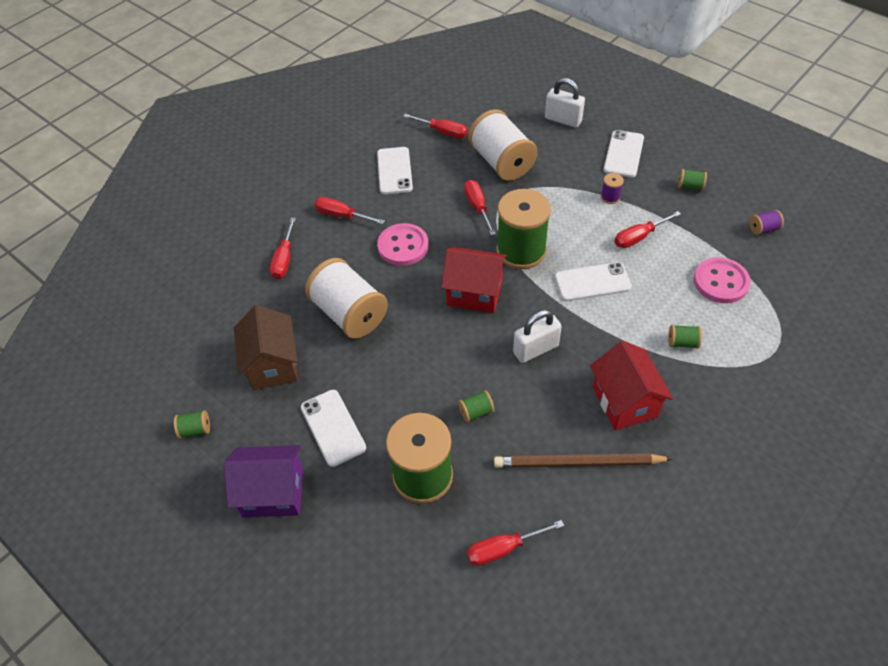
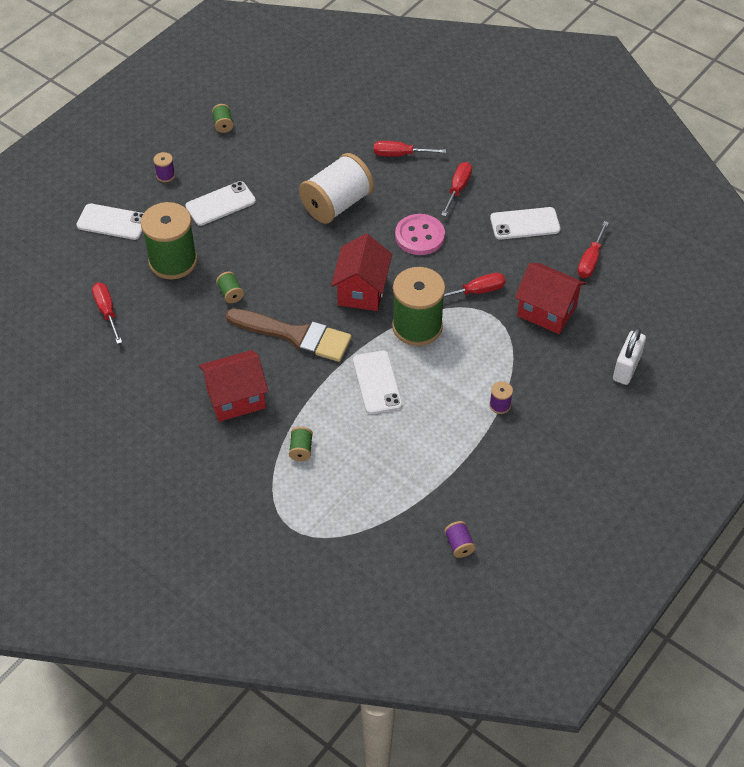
camera: 85 degrees right, 0 degrees up
purple house [224,445,303,518] -> purple spool [153,152,175,182]
brown house [234,305,298,390] -> none
white spool [468,109,537,181] -> red house [515,263,586,334]
brown pencil [494,453,672,468] -> none
white padlock [513,310,562,363] -> brown brush [226,308,352,362]
white phone [603,130,644,178] -> white phone moved to [76,204,144,240]
red screwdriver [614,211,681,248] -> none
green spool [678,169,707,191] -> none
pink button [694,257,751,303] -> none

